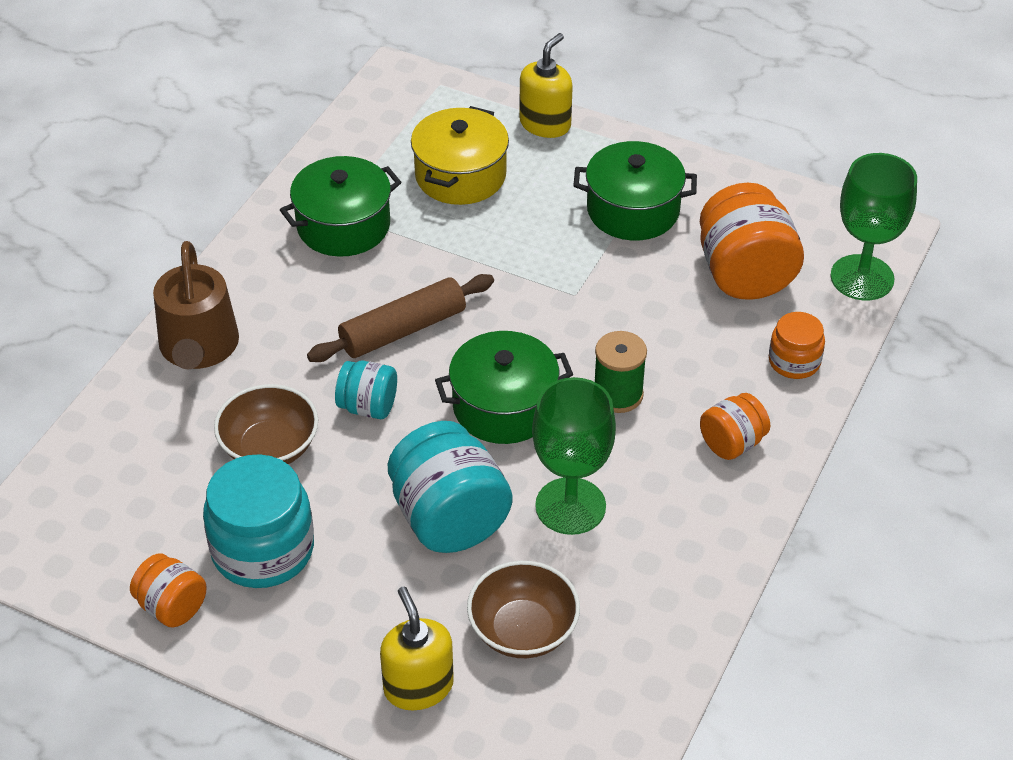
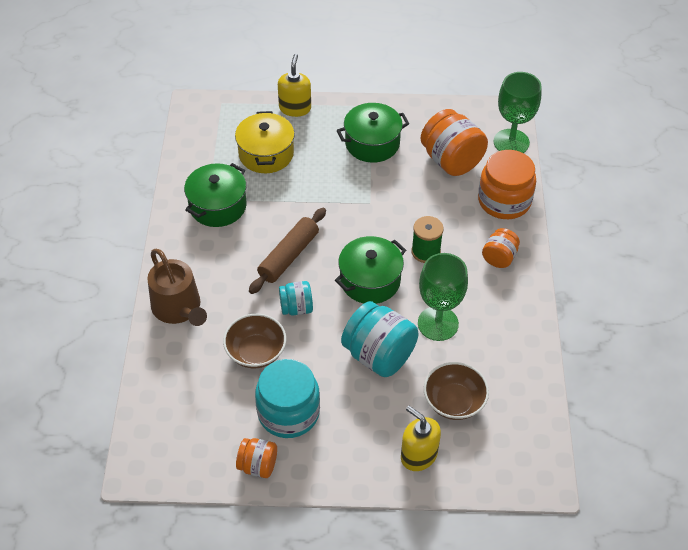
camera: 25 degrees left, 5 degrees up
orange jar [769,312,825,379] -> orange jar [478,150,536,219], size x1.80

